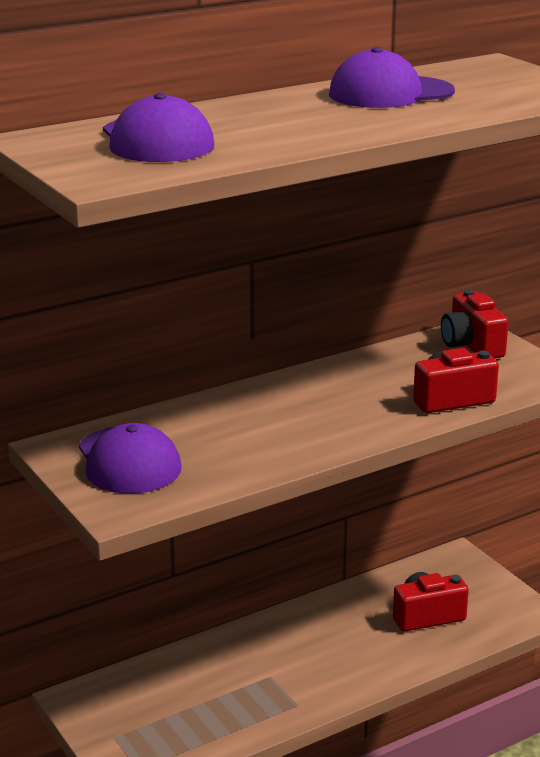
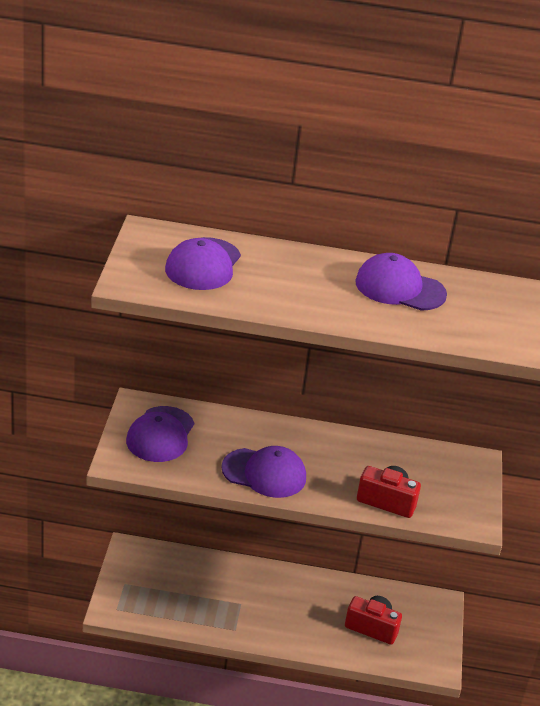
camera: 35 degrees right, 10 degrees up
red camera [441,290,509,358] -> none
none -> purple cap [221,446,306,498]

